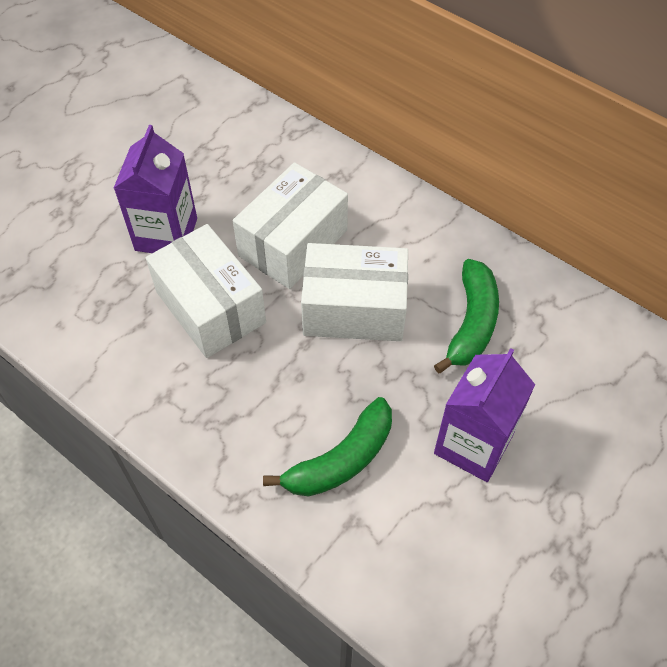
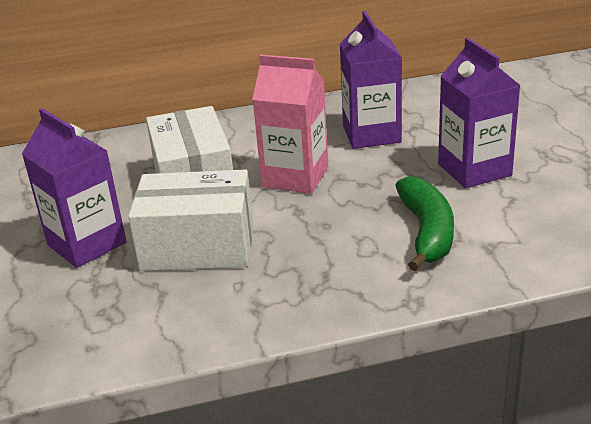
camera: 50 degrees left, 25 degrees down
white box [301,243,408,341] -> pink carton [252,54,328,194]
green banana [434,259,499,373] -> purple carton [340,11,402,149]

